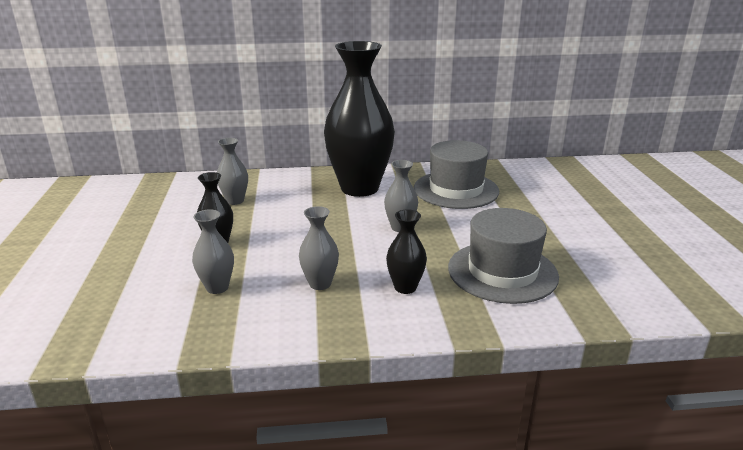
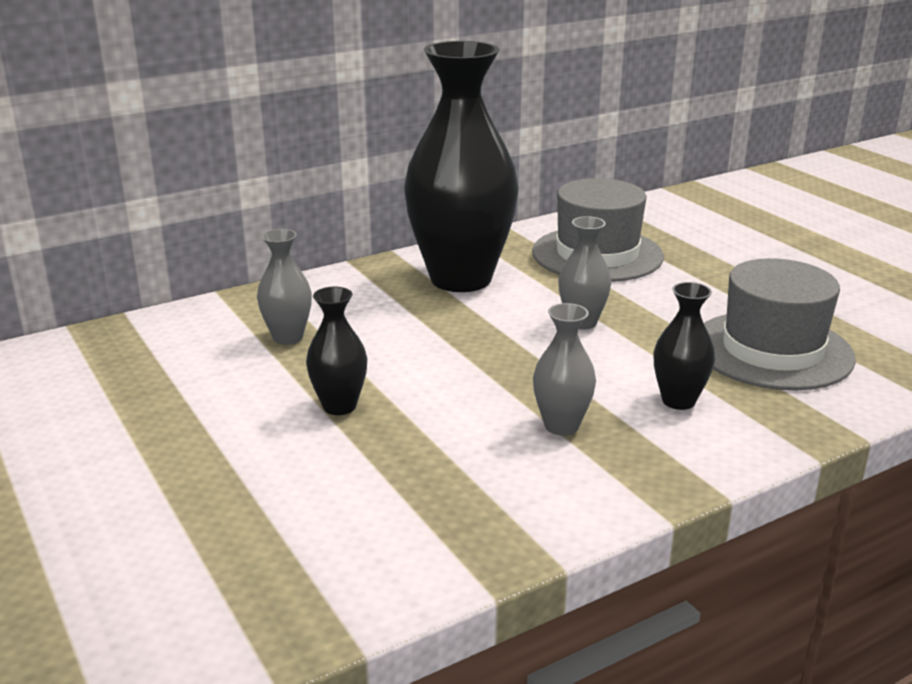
camera: 25 degrees left, 0 degrees up
grey vase [192,209,234,294] -> none

